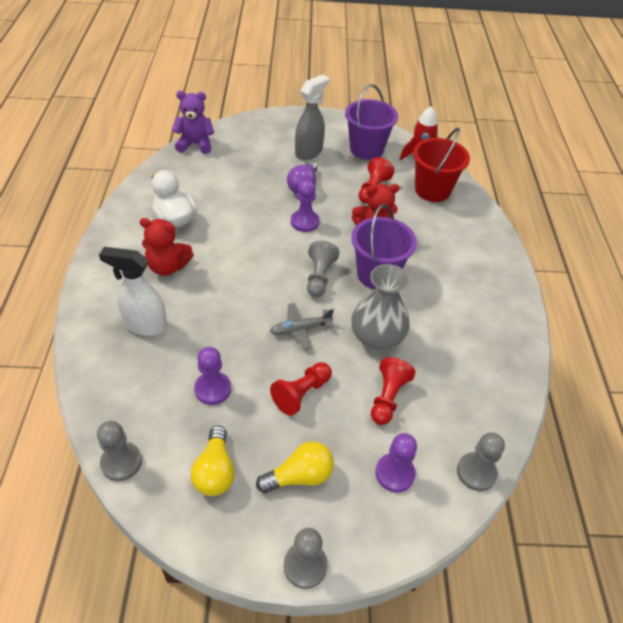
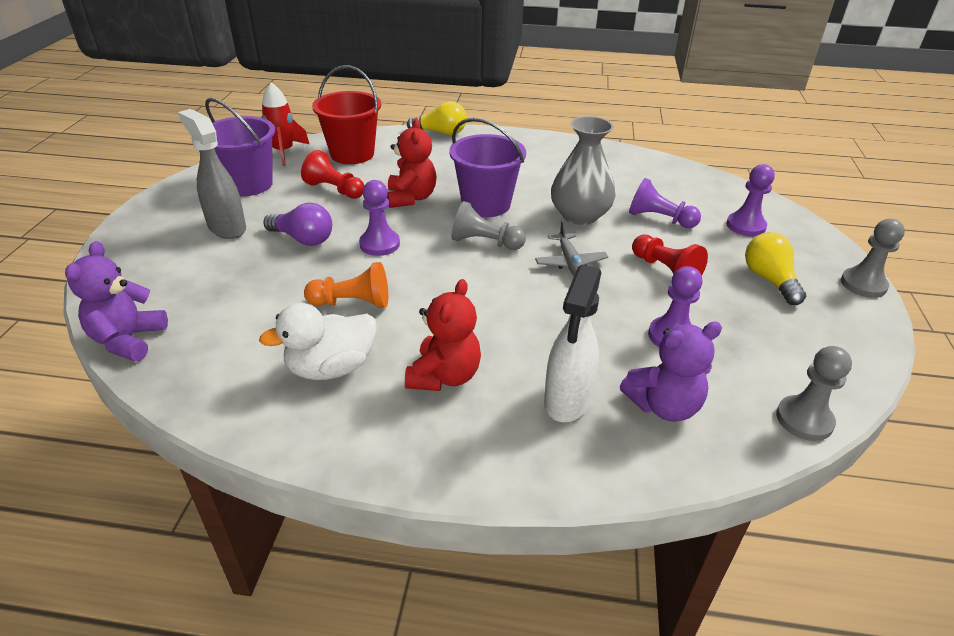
camera: 80 degrees left, 10 degrees down
yellow light bulb [191,426,235,496] -> yellow light bulb moved to [407,101,467,135]
red pawn [371,357,416,425] -> purple pawn [629,178,701,228]
grey pawn [457,432,505,491] -> none
none -> orange pawn [304,262,388,308]
none -> purple teddy bear [620,322,722,422]

